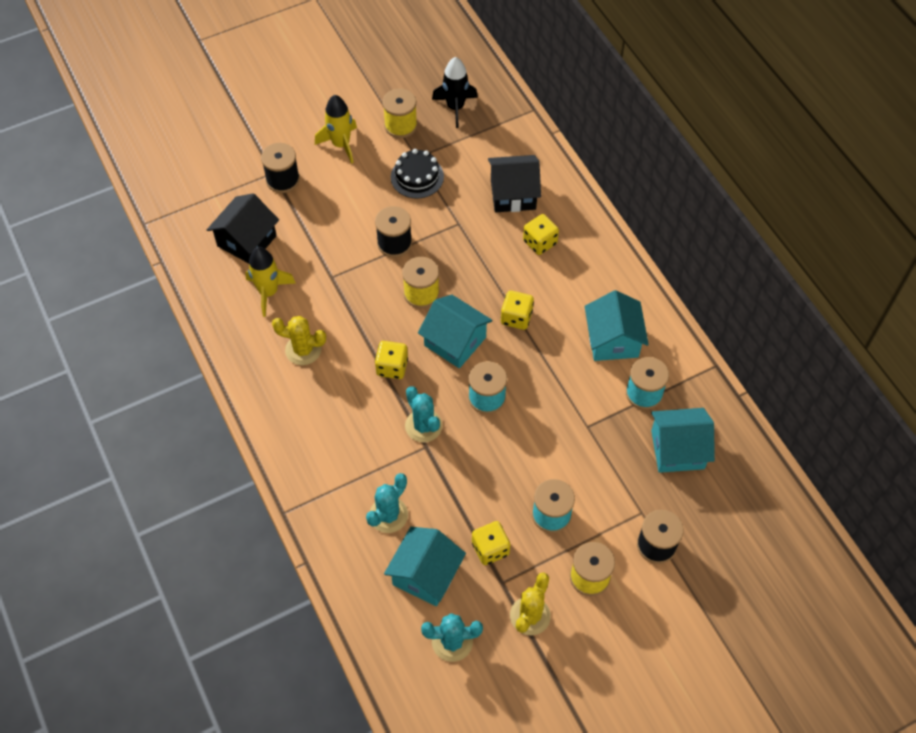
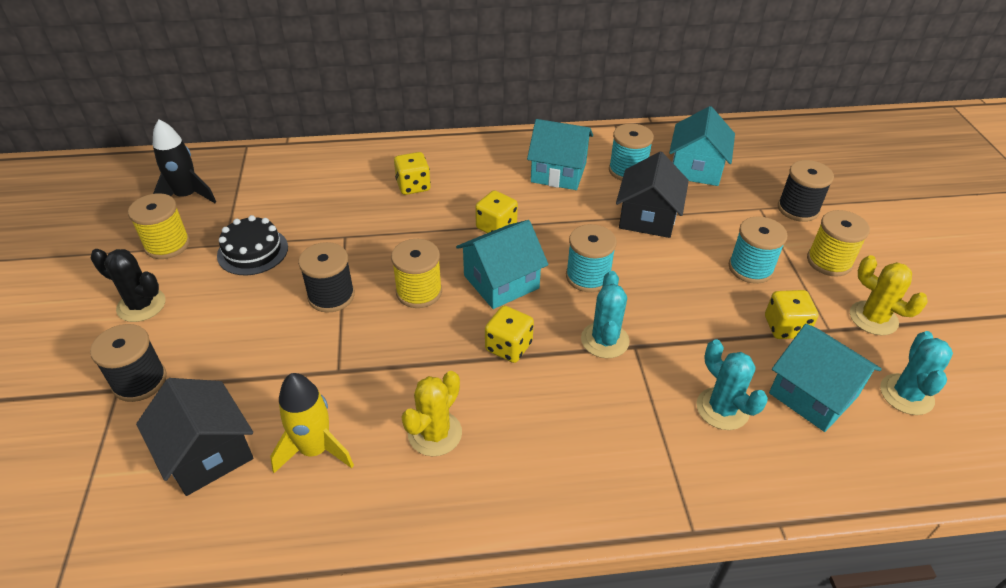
camera: 70 degrees left, 15 degrees down
yellow rocket [315,95,357,164] -> black cactus [90,249,166,322]
turquoise cactus [405,386,443,442] -> turquoise cactus turned 75 degrees counterclockwise [581,271,630,358]
black house [488,155,541,212] -> black house moved to [616,152,689,238]

